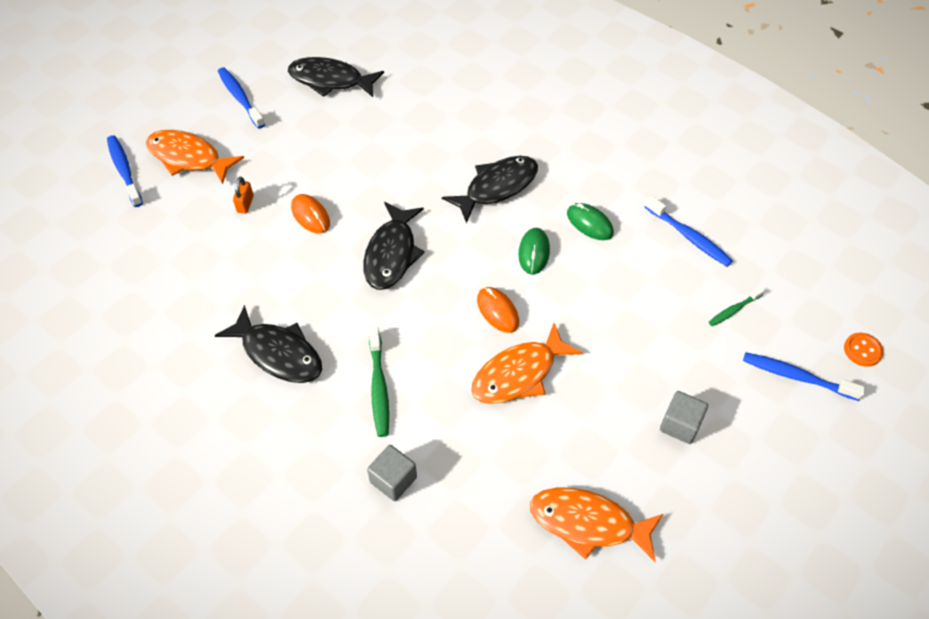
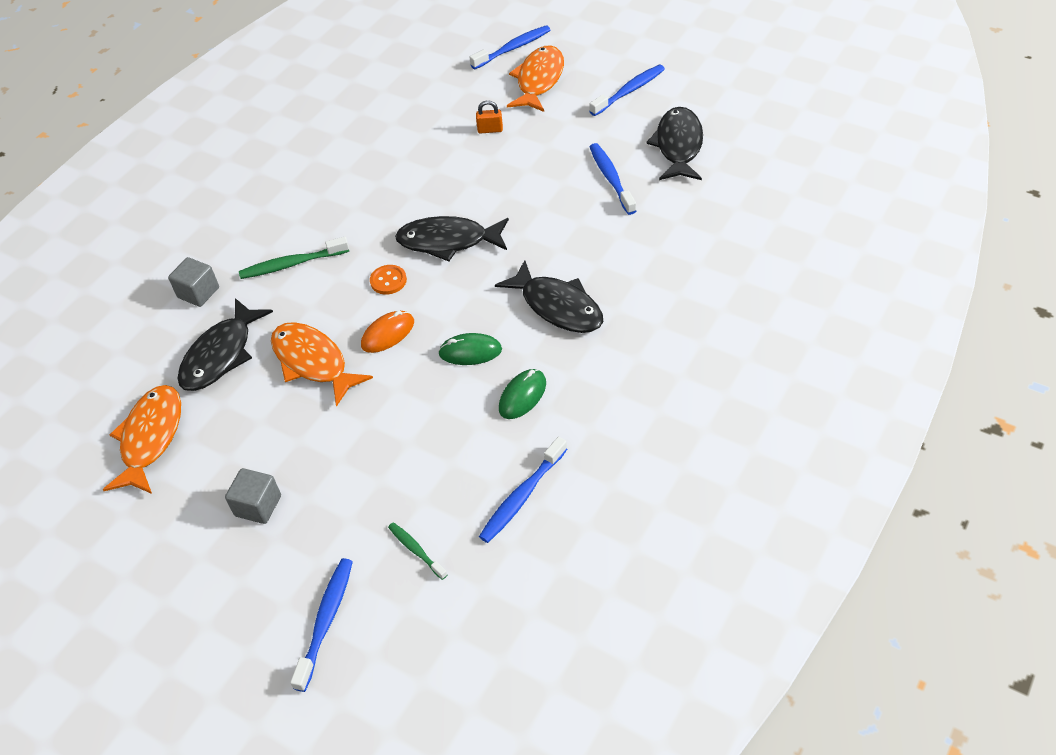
camera: 85 degrees right, 5 degrees down
black fish [214,305,322,383] -> black fish moved to [177,298,273,391]
orange mouse [291,194,330,233] -> none
orange button [844,333,884,367] -> orange button moved to [370,265,407,295]
none -> blue toothbrush [590,143,636,215]

